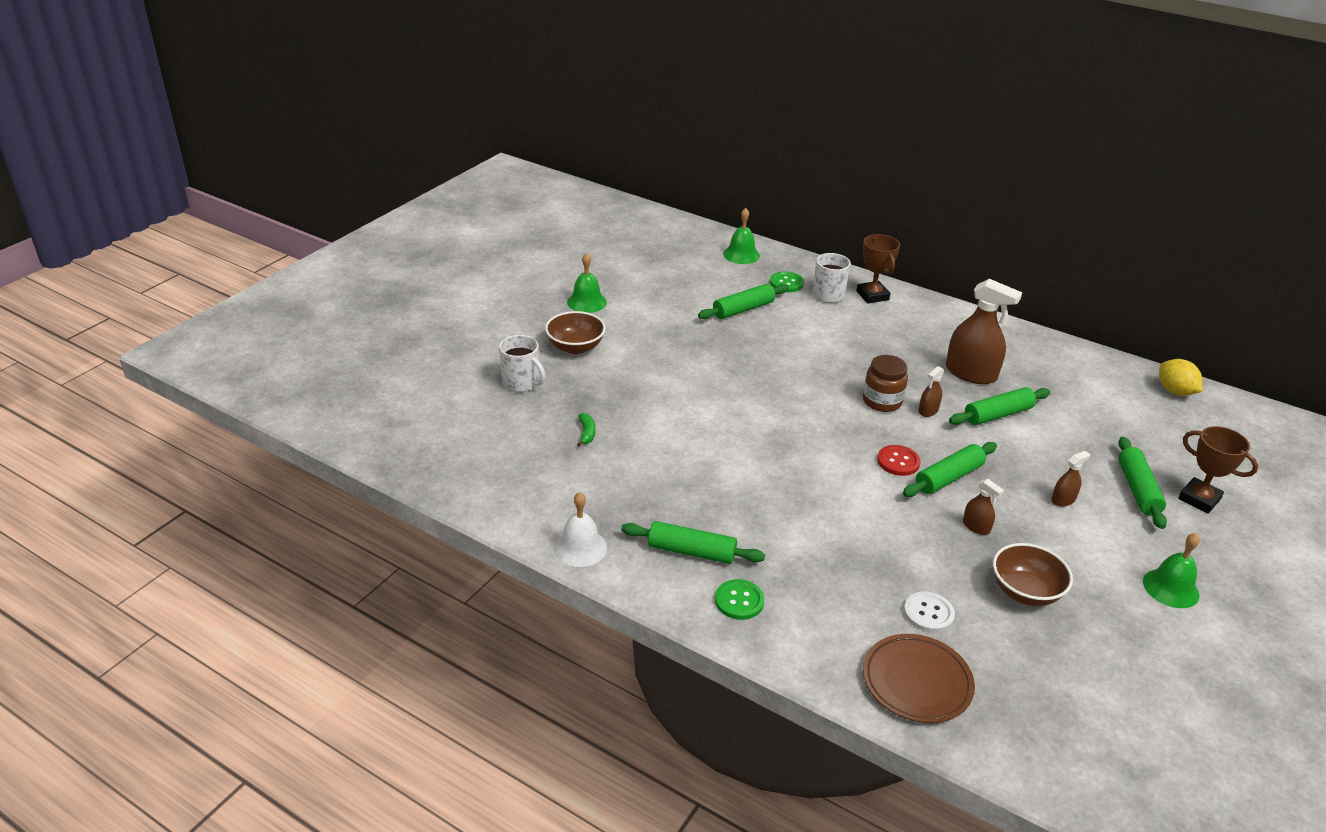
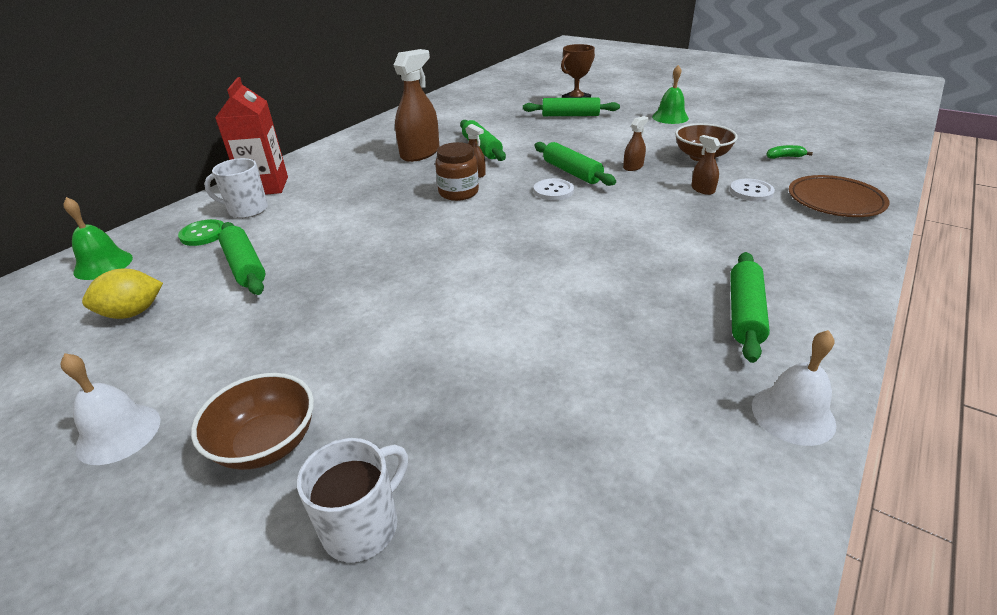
camera: 85 degrees left, 0 degrees up
green bell [567,253,607,313] -> white bell [60,353,160,465]
green banana [577,413,595,446] -> green banana moved to [766,145,813,159]
green button [715,579,765,620] -> none
brown trophy [856,234,900,303] -> red carton [215,77,288,195]
red button [877,445,921,476] -> white button [534,178,574,201]
brown spray bottle [1051,451,1090,507] -> brown spray bottle moved to [691,135,721,195]
yellow lemon [1159,359,1203,396] -> yellow lemon moved to [82,268,163,319]

